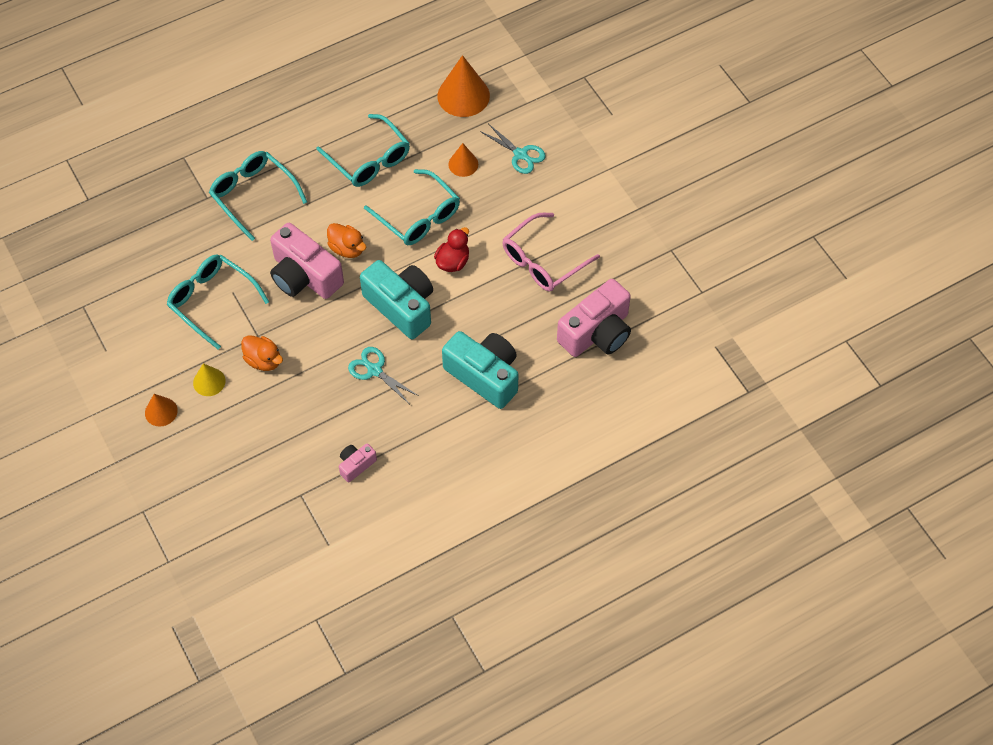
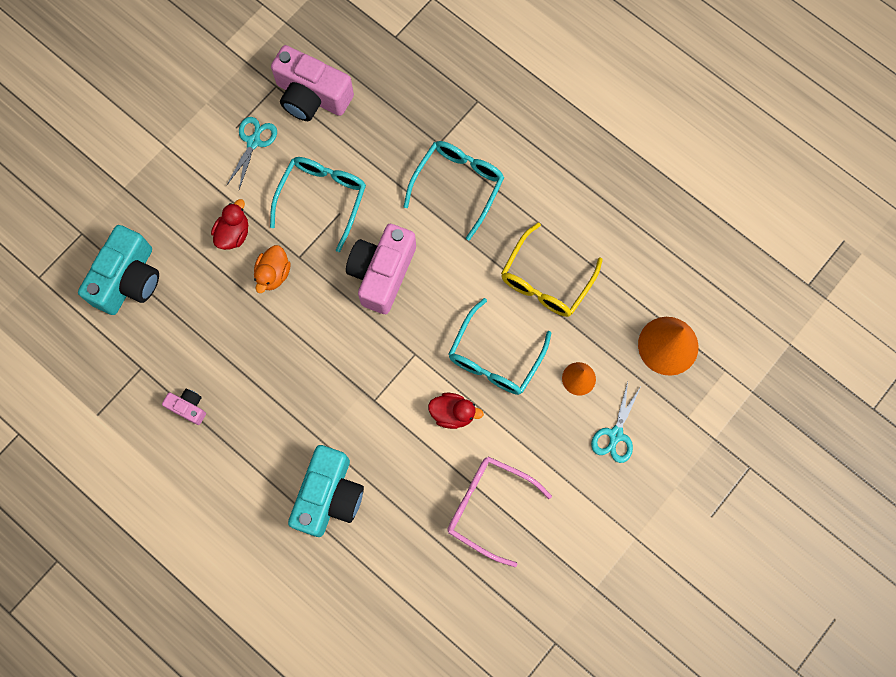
camera: 70 degrees right, 15 degrees up
orange cone [145,394,178,427] -> none
yellow cone [193,363,226,396] -> red duck [211,199,248,250]
turquoise glasses [316,114,410,187] -> yellow glasses [501,222,603,317]
orange duck [327,223,366,258] -> none
turquoise scissors [348,347,418,404] -> turquoise scissors moved to [226,117,277,189]
turquoise camera [360,260,433,339] -> turquoise camera moved to [78,225,159,315]
pink camera [557,279,631,357] -> pink camera moved to [271,45,354,121]

